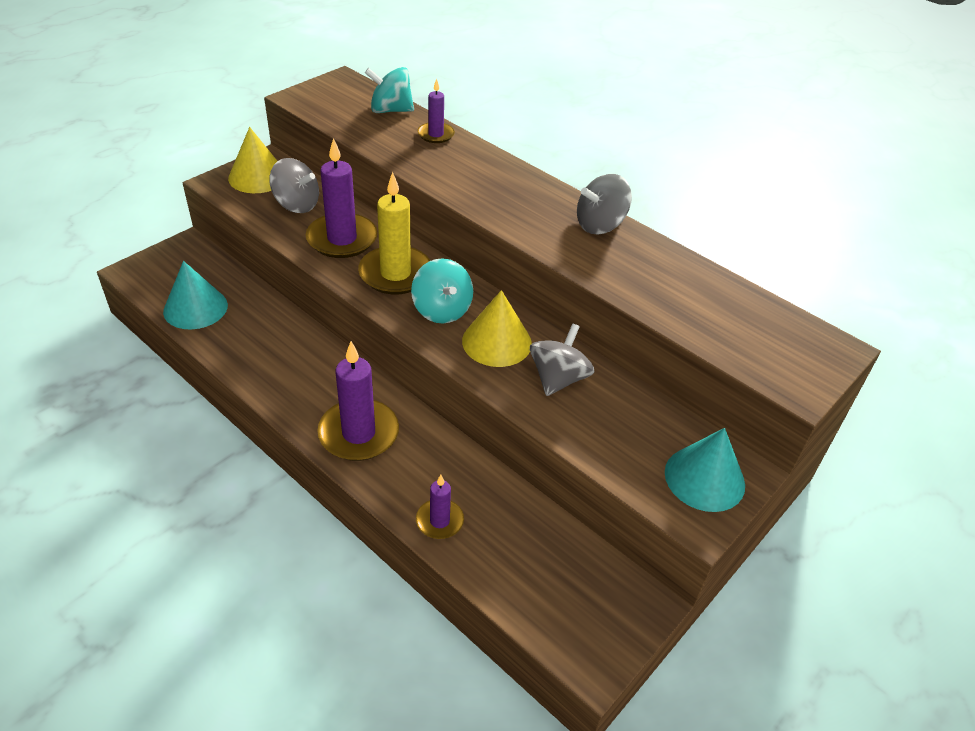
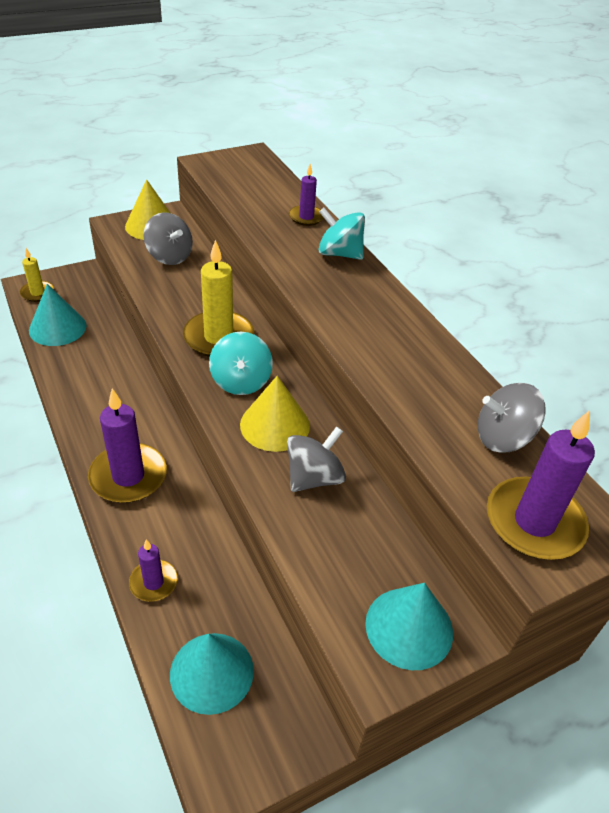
camera: 20 degrees right, 0 degrees up
purple candle [306,138,377,258] -> purple candle moved to [487,410,595,560]
turquoise spinning top [365,67,414,113] -> turquoise spinning top moved to [318,207,365,260]
grey spinning top [577,174,632,234] -> grey spinning top moved to [478,383,546,453]
none -> yellow candle [20,248,54,302]
none -> turquoise cone [170,633,254,715]

